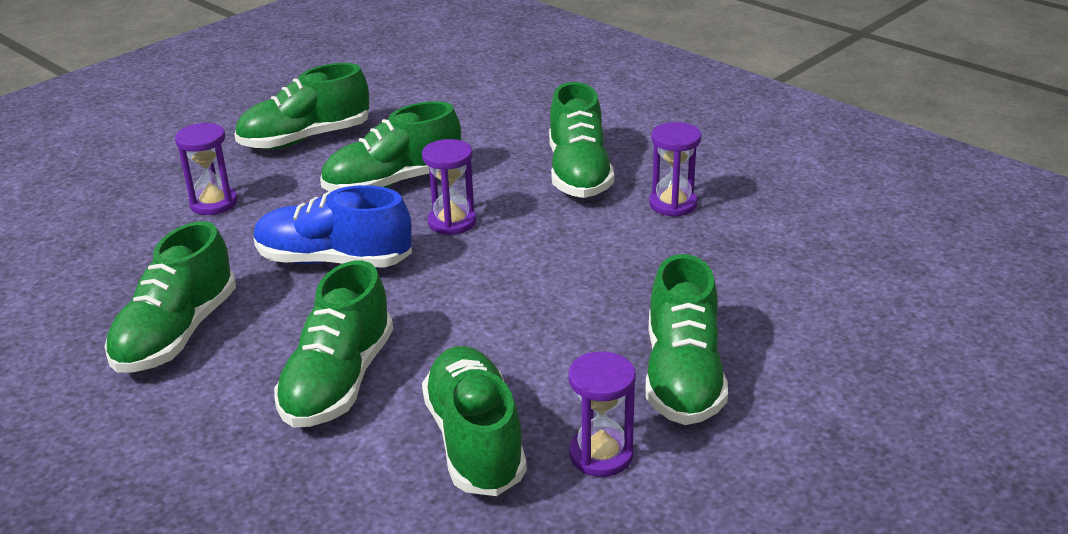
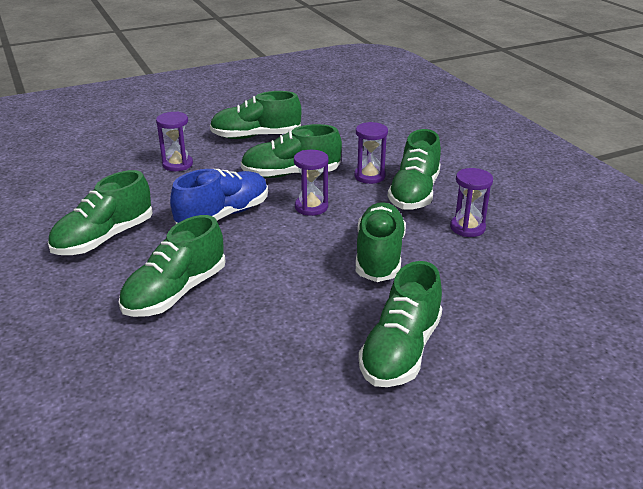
camera: 20 degrees right, 0 degrees up
blue shoe [254,185,412,268] -> blue shoe turned 105 degrees clockwise [170,169,268,224]
green shoe [422,346,527,496] -> green shoe moved to [356,202,406,282]
purple hourglass [568,351,636,477] -> purple hourglass moved to [354,122,388,184]

